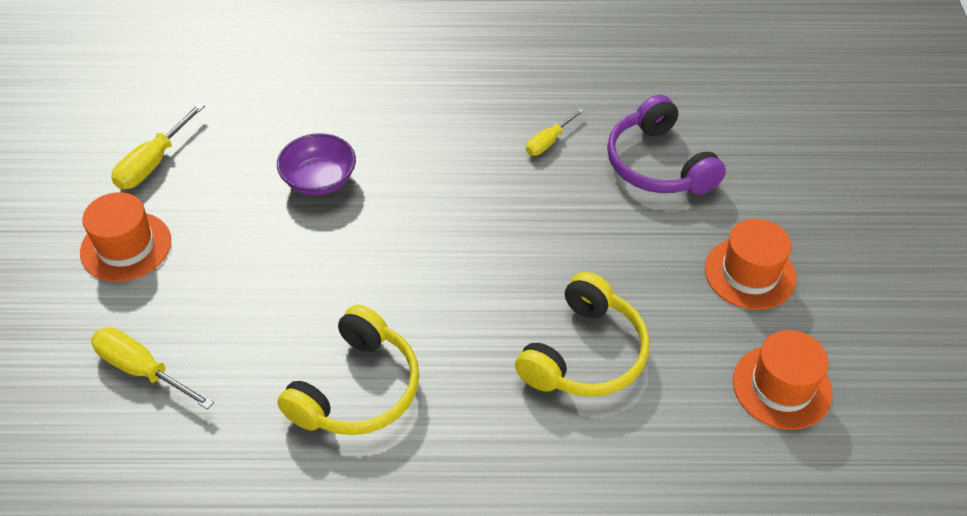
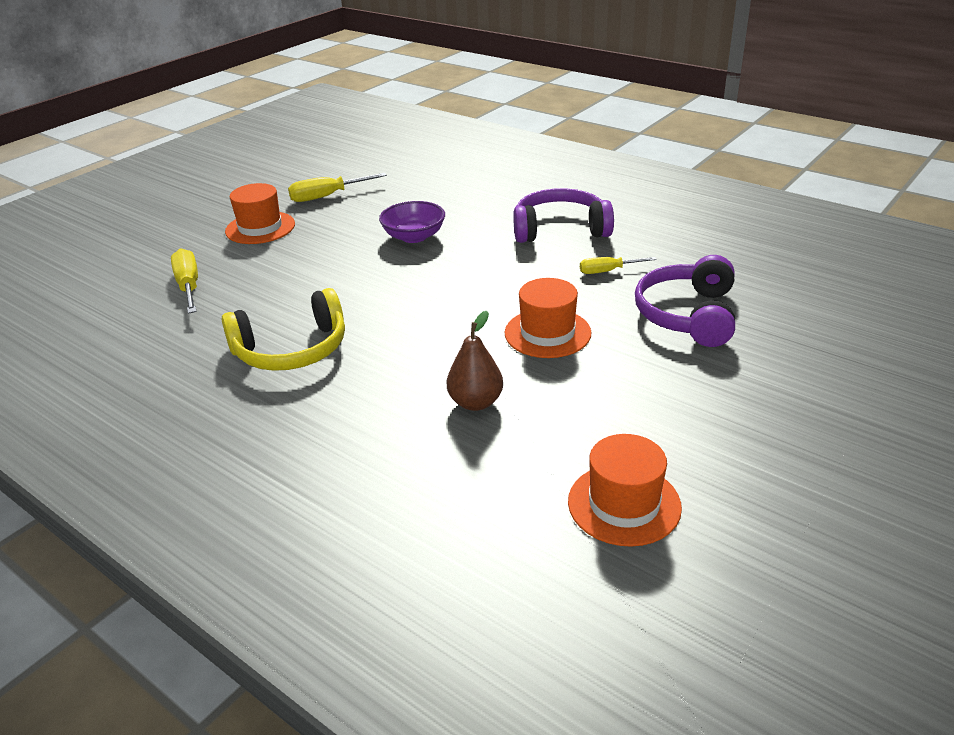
camera: 40 degrees right, 15 degrees down
yellow headphones [515,272,650,397] -> brown pear [447,311,503,411]
orange hat [705,219,797,310] -> orange hat moved to [504,278,591,358]
none -> purple headphones [513,188,614,243]

